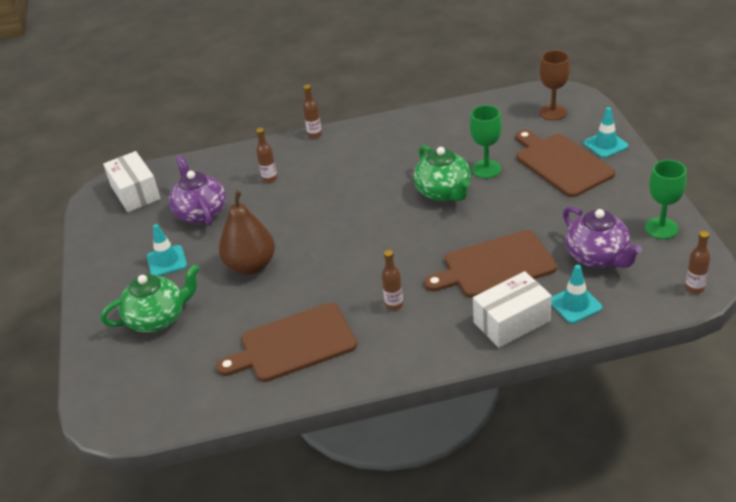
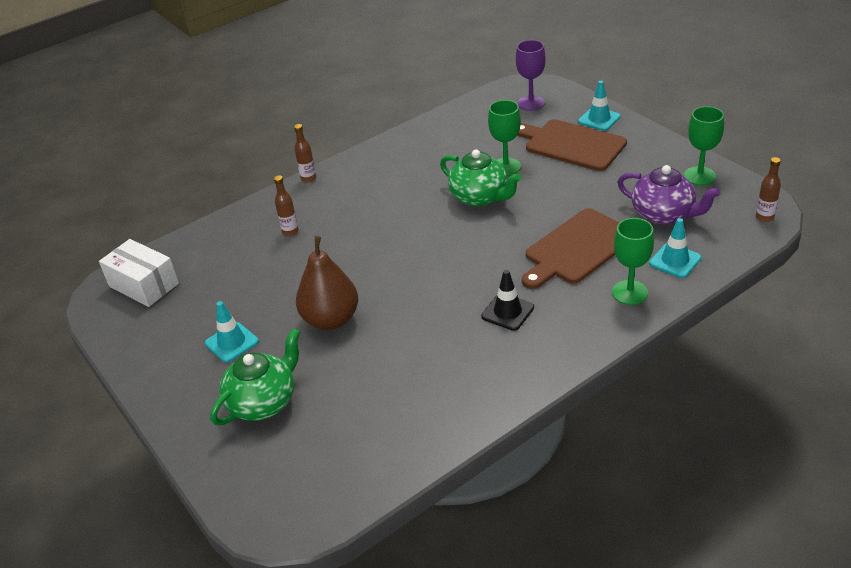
camera: 25 degrees left, 0 degrees up
purple teapot [169,155,226,226] -> none
brown cutting board [216,303,357,382] -> none
brown bottle [382,250,403,311] -> black traffic cone [481,270,534,331]
white box [473,271,552,348] -> green goblet [612,218,654,305]
brown goblet [539,50,570,120] -> purple goblet [516,40,545,111]

